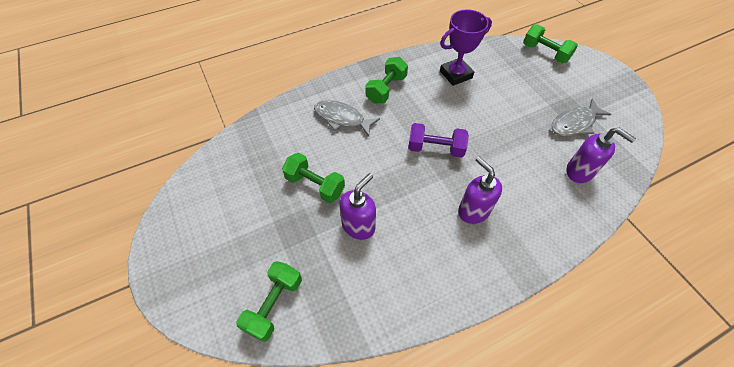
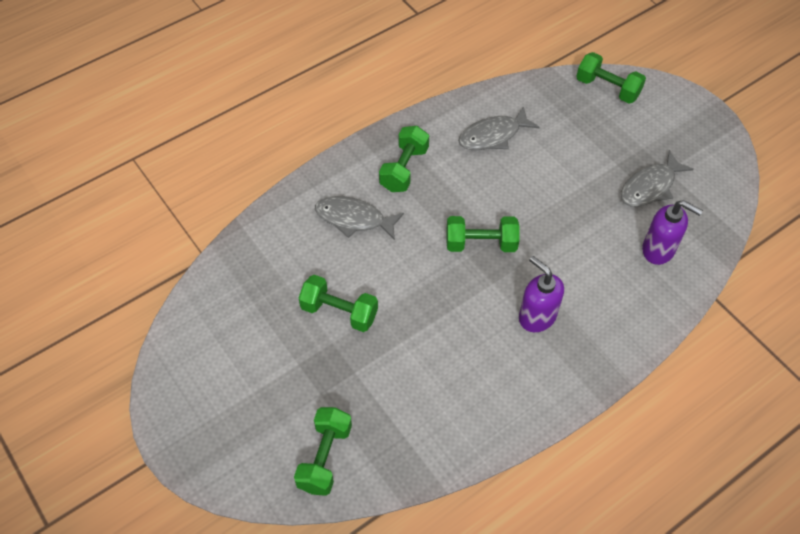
camera: 10 degrees left, 0 degrees up
purple soap dispenser [340,173,376,240] -> none
purple dumbbell [408,123,469,158] -> green dumbbell [447,216,519,252]
purple trophy [440,9,492,86] -> grey fish [458,106,540,150]

